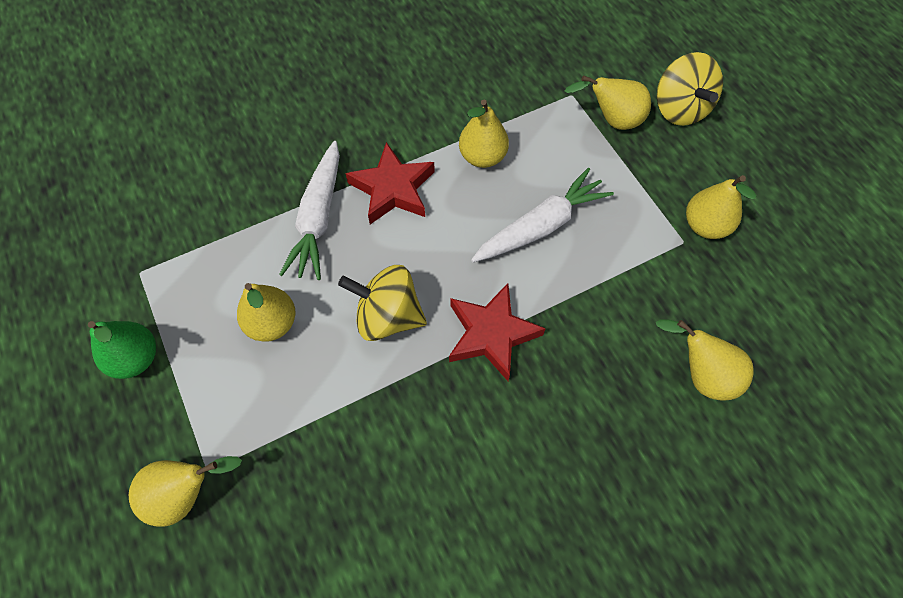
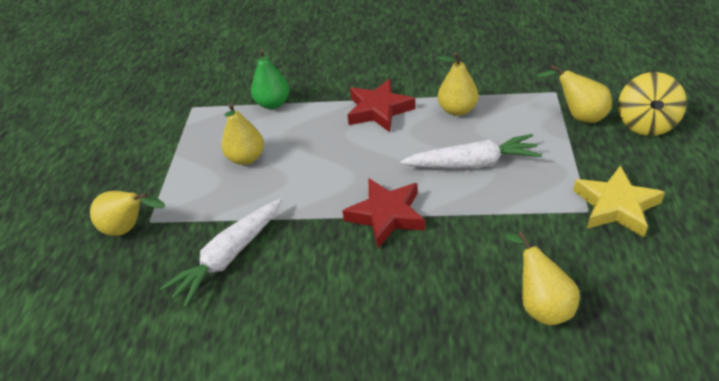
camera: 35 degrees right, 20 degrees down
green pear [88,321,156,379] -> green pear moved to [251,49,290,109]
white carrot [279,141,340,280] -> white carrot moved to [160,199,281,307]
yellow spinning top [338,265,427,341] -> none
yellow pear [686,175,756,239] -> yellow star [573,166,665,237]

